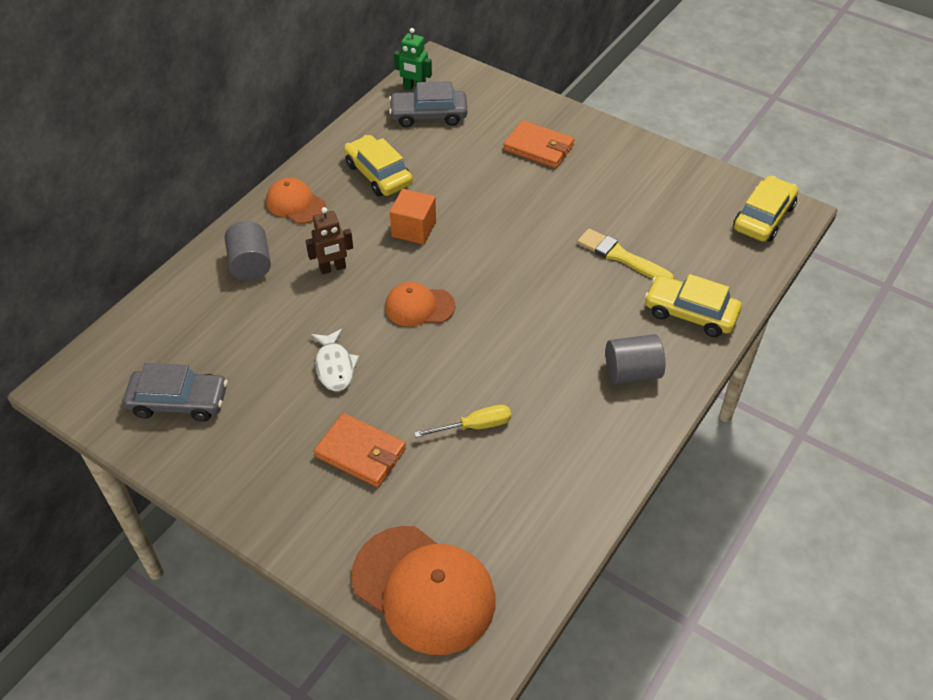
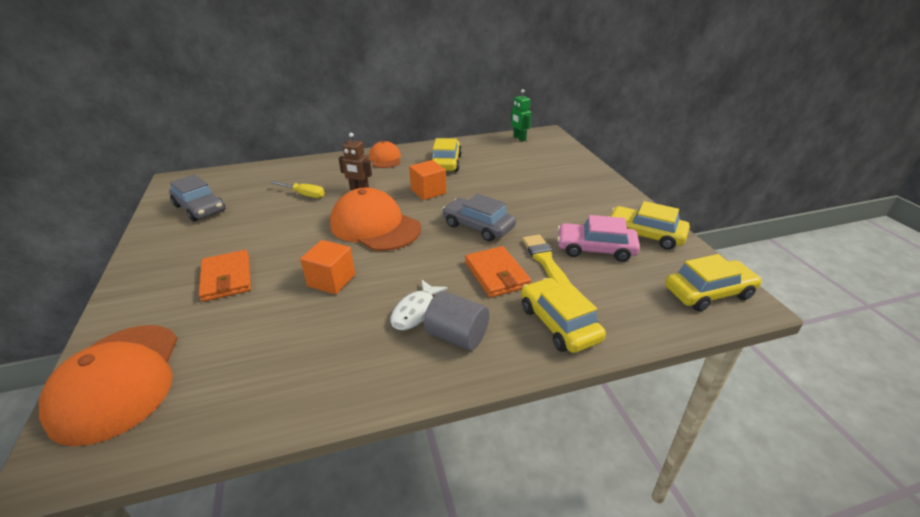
camera: 40 degrees right, 15 degrees down
grey cylinder [225,221,271,281] -> none
white fish [311,328,360,391] -> white fish moved to [390,280,448,330]
orange cap [385,282,456,327] -> orange cap [330,188,421,251], size x1.78
grey car [389,81,467,127] -> grey car moved to [442,194,516,241]
yellow screwdriver [414,405,511,438] -> yellow screwdriver moved to [270,181,325,198]
orange wallet [503,120,575,168] -> orange wallet moved to [465,246,531,298]
none -> orange cube [300,240,355,294]
none -> pink car [557,215,640,262]
none -> yellow car [609,201,690,250]

